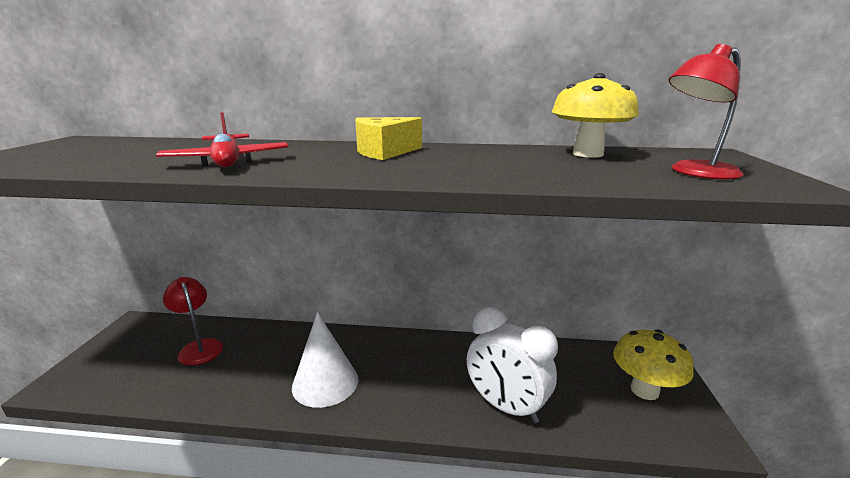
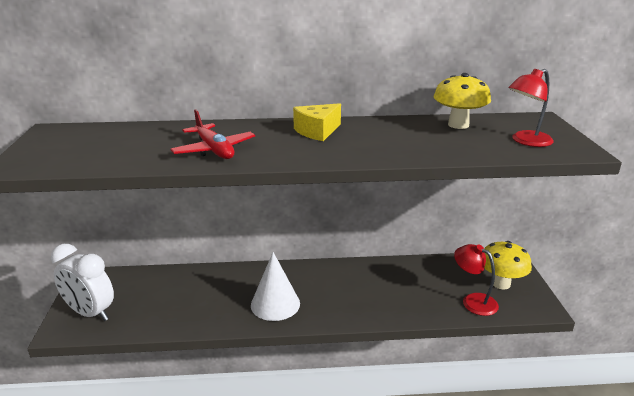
camera: 10 degrees left, 5 degrees up
red lamp [163,277,223,365] -> red lamp moved to [454,244,499,316]
white clock [467,307,558,423] -> white clock moved to [51,244,114,321]

